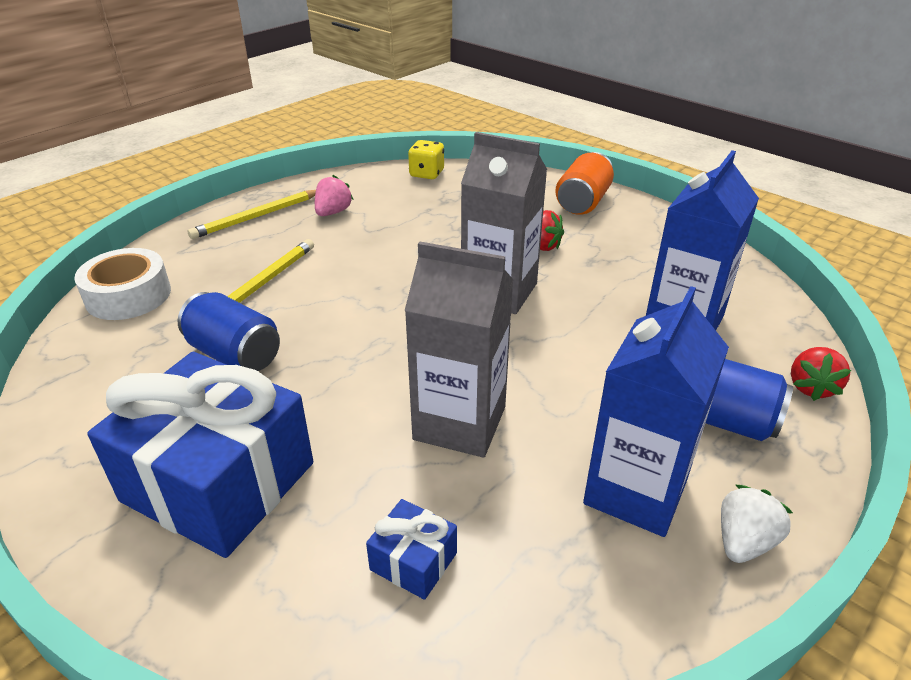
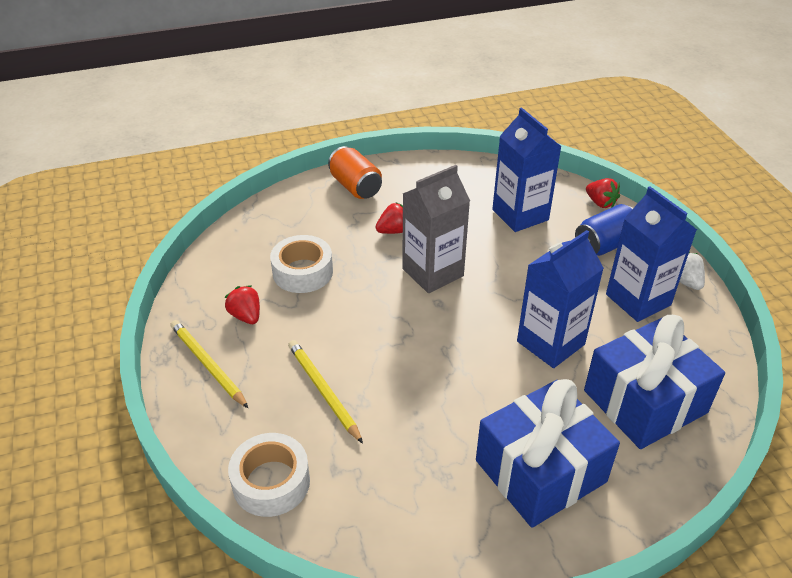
camera: 60 degrees left, 5 degrees up
blue can [178,292,280,371] -> none
yellow pencil [188,190,316,239] -> yellow pencil turned 150 degrees clockwise [170,320,248,408]
pink strawberry [315,175,354,216] -> red strawberry [225,285,260,324]
blue gift [366,499,457,600] -> blue gift [584,315,725,449], size x2.37
grey carton [404,242,514,458] -> blue carton [517,230,604,368]
yellow dice [408,140,444,179] -> none
none -> white tape [270,235,333,293]

